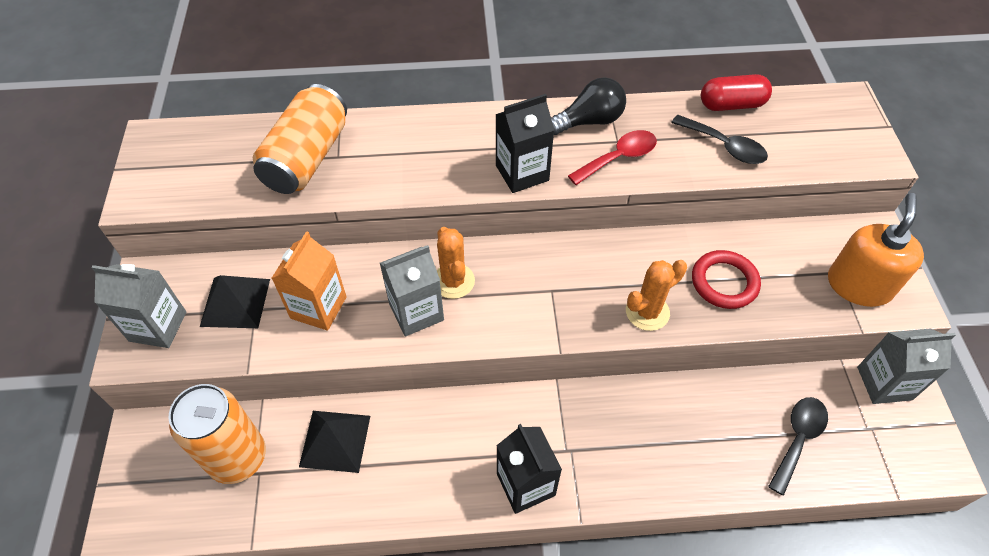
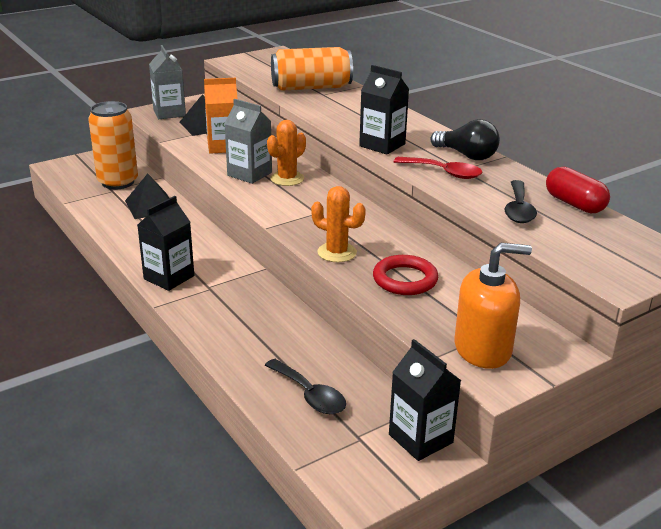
camera: 60 degrees right, 25 degrees down
black spoon [768,397,828,496] -> black spoon turned 45 degrees clockwise [265,359,346,414]
grey carton [857,328,956,404] -> black carton [389,339,461,461]

